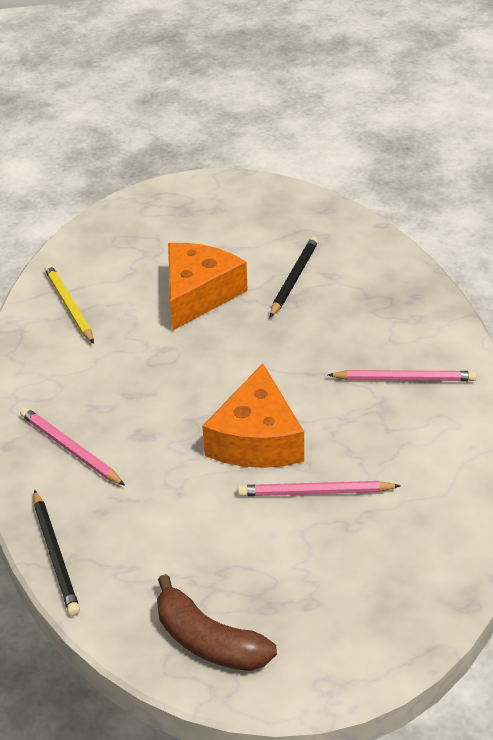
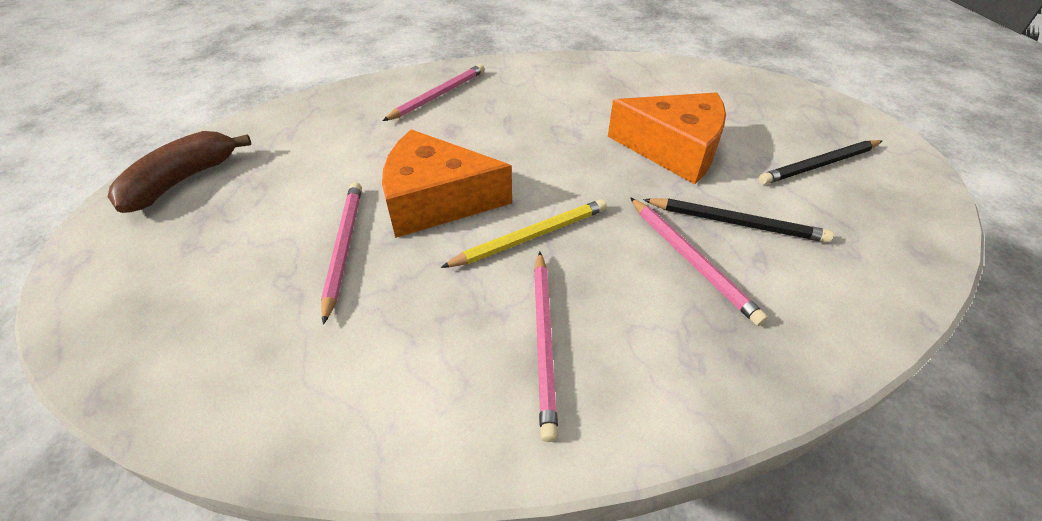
camera: 85 degrees right, 5 degrees up
black pencil [34,490,80,616] -> black pencil moved to [759,140,882,185]
yellow pencil [44,264,94,344] -> yellow pencil moved to [441,199,607,268]
none -> pink pencil [630,197,768,326]

